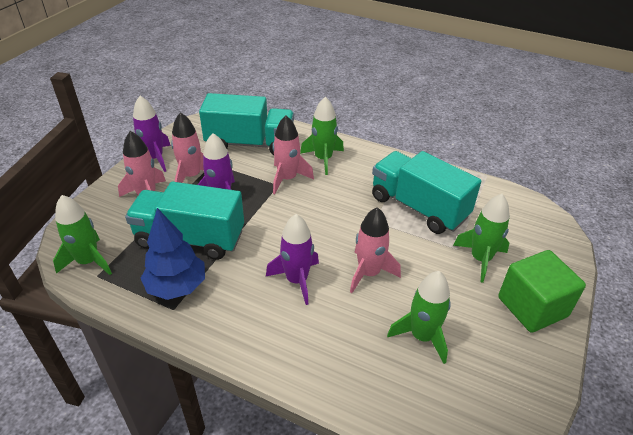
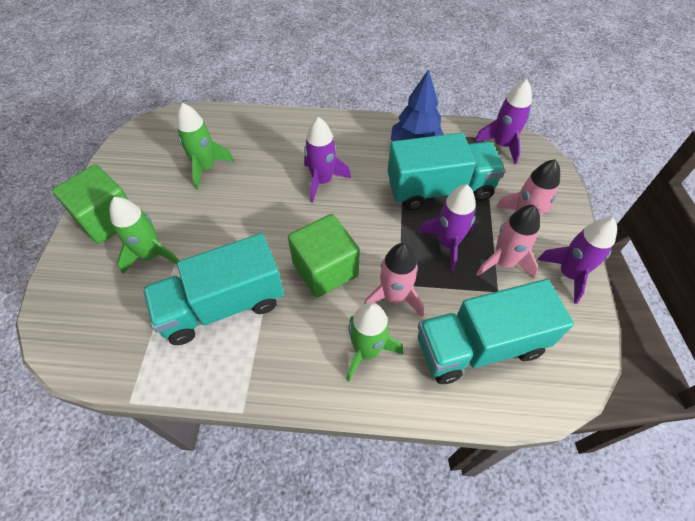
camera: 160 degrees right, 15 degrees up
green rocket [53,195,112,275] -> purple rocket [474,79,532,164]
pink rocket [350,207,401,293] -> none
turquoise truck [372,151,482,234] -> turquoise truck turned 135 degrees clockwise [143,233,284,345]
none -> green cube [288,214,360,298]

